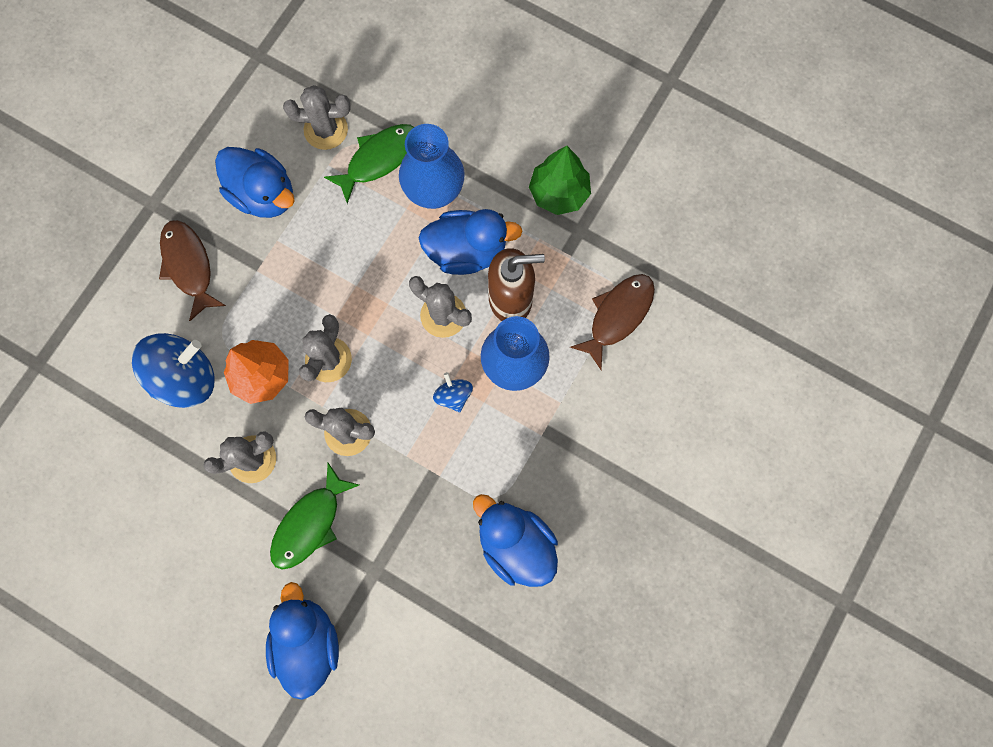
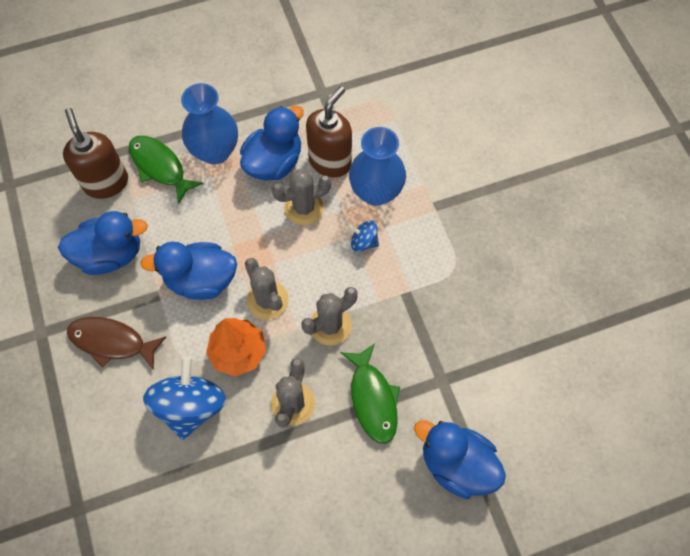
camera: 50 degrees left, 10 degrees down
grey cactus [283,85,351,150] -> brown soap dispenser [63,108,128,199]
green fish [324,124,414,204] -> green fish turned 45 degrees counterclockwise [129,136,203,204]
blue duck [473,494,558,587] -> blue duck moved to [141,242,237,300]
green tree [529,146,591,215] -> none
brown fish [570,274,655,370] -> none

